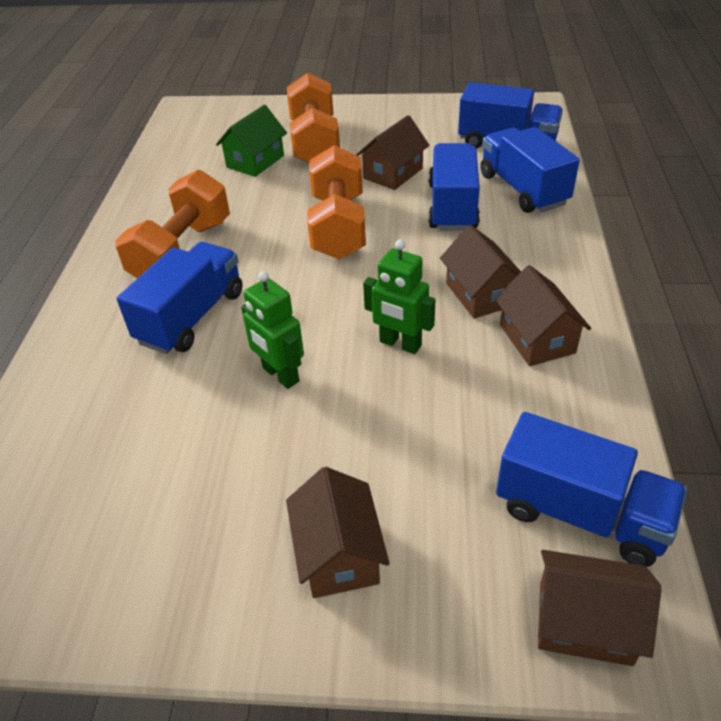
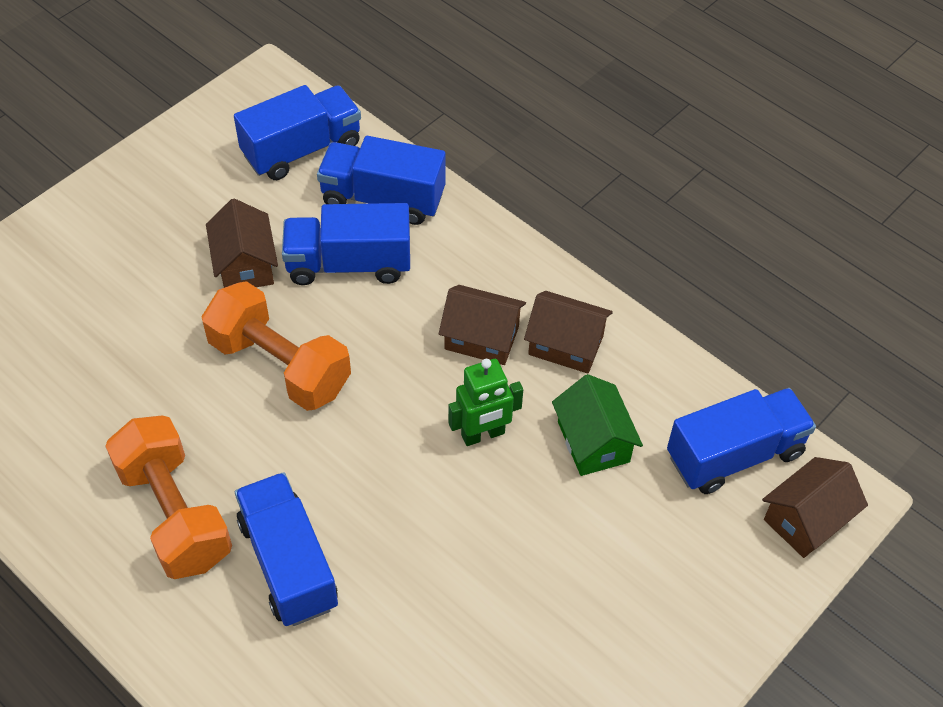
camera: 55 degrees left, 10 degrees up
green house [216,105,287,177] -> green house moved to [552,374,643,476]
green robot [241,271,304,389] -> none
brown house [286,467,390,598] -> none
orange dumbbell [287,73,340,163] -> none
blue truck [428,143,480,231] -> blue truck turned 45 degrees counterclockwise [282,203,410,285]

